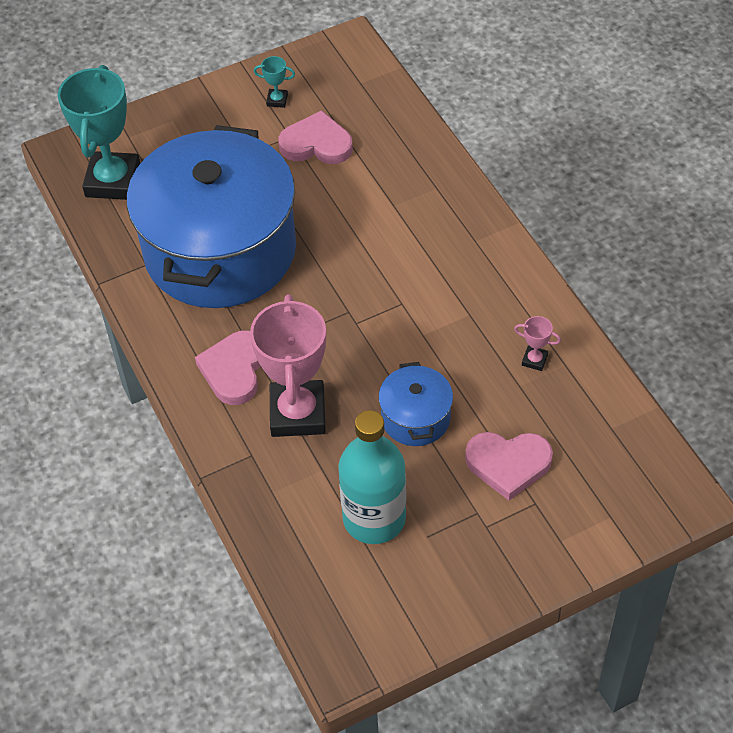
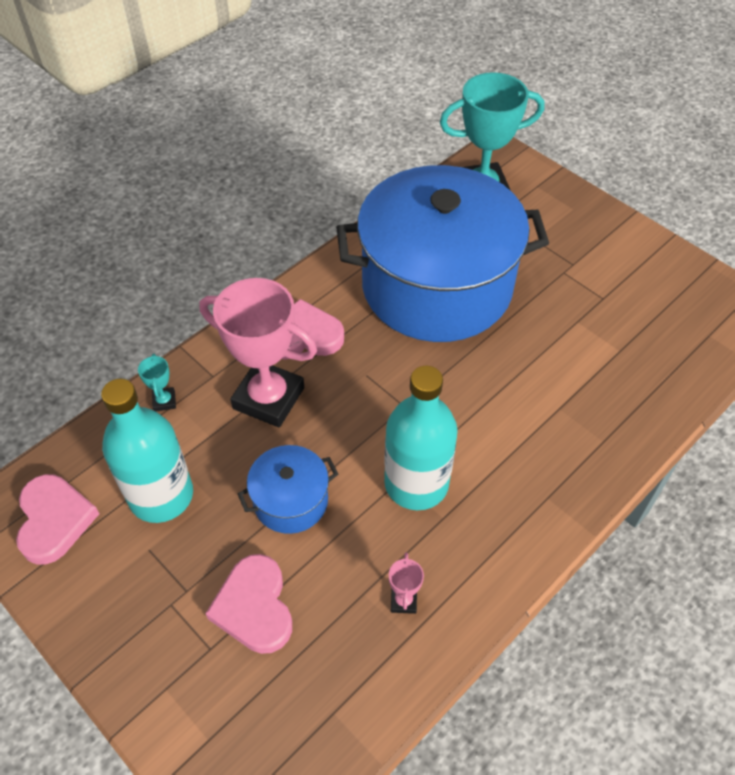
camera: 70 degrees right, 0 degrees up
pink trophy [250,294,326,437] -> pink trophy turned 45 degrees clockwise [199,278,317,427]
turquoise trophy [254,56,295,108] -> turquoise trophy moved to [138,354,176,412]
pink heart [279,110,353,164] -> pink heart moved to [16,474,99,565]
none -> turquoise bottle [384,366,458,510]

